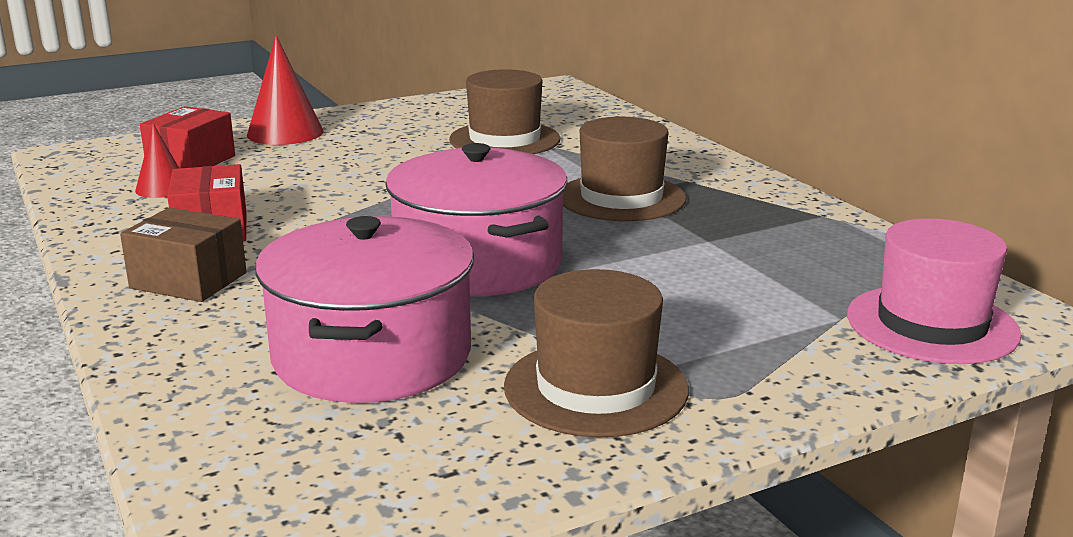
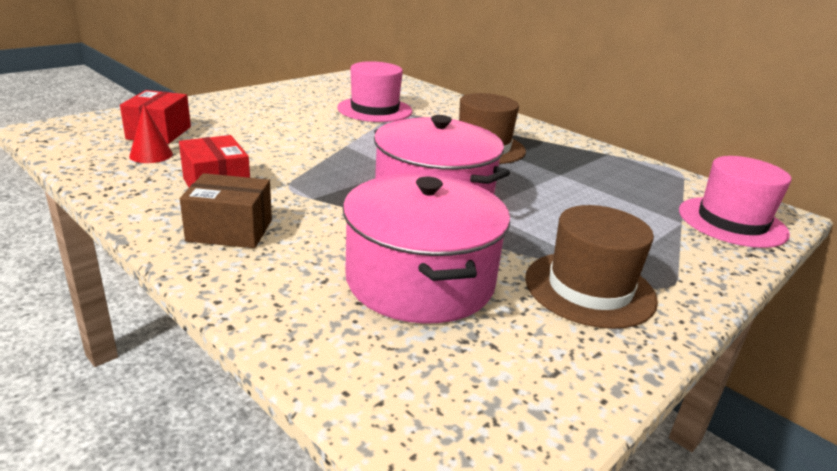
camera: 20 degrees left, 5 degrees up
red cone [247,35,324,145] -> none
brown hat [449,69,560,154] -> pink hat [337,61,412,122]

